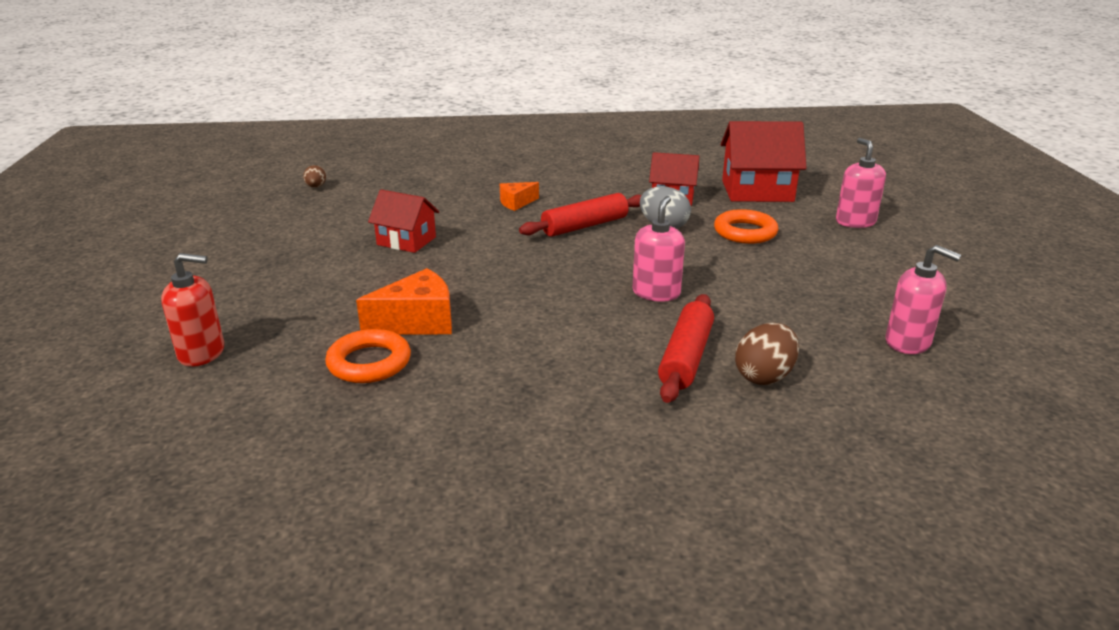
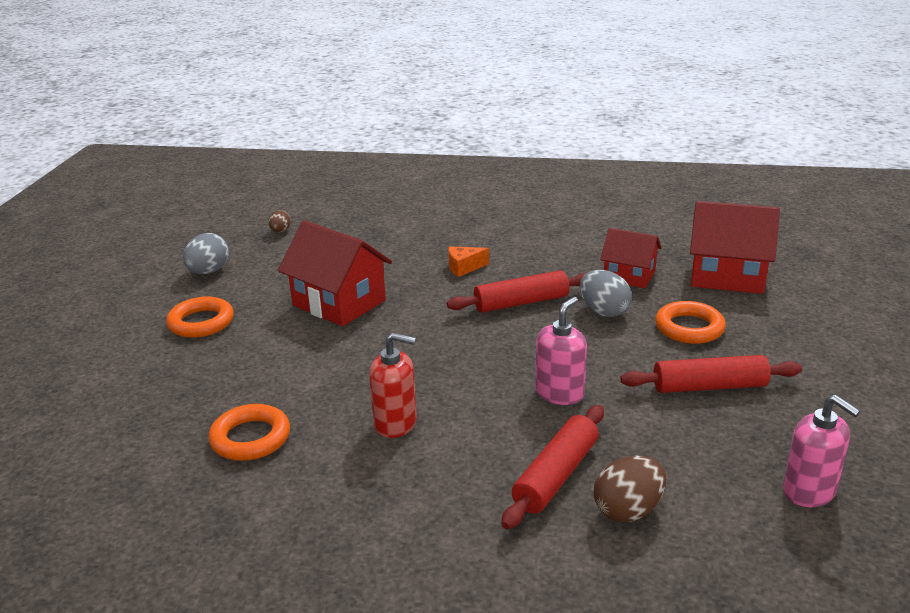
camera: 15 degrees right, 0 degrees up
red soap dispenser [161,253,224,367] -> red soap dispenser moved to [369,333,417,438]
orange cheese [356,268,452,335] -> none
red house [368,189,439,253] -> red house [278,220,392,326], size x1.58
pink soap dispenser [836,138,886,228] -> none
none -> orange ring [166,297,234,338]
none -> grey egg [183,233,229,274]
none -> red rolling pin [620,355,802,393]

